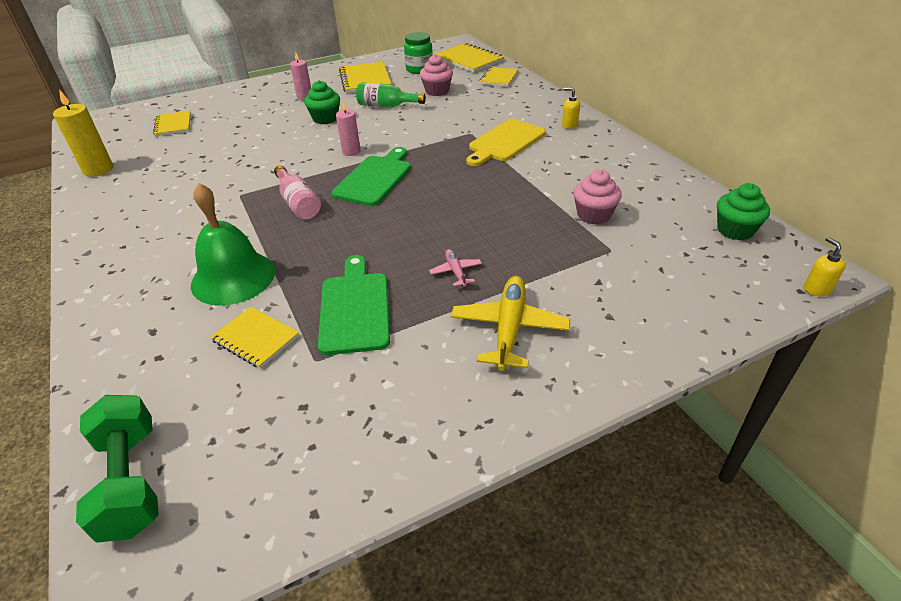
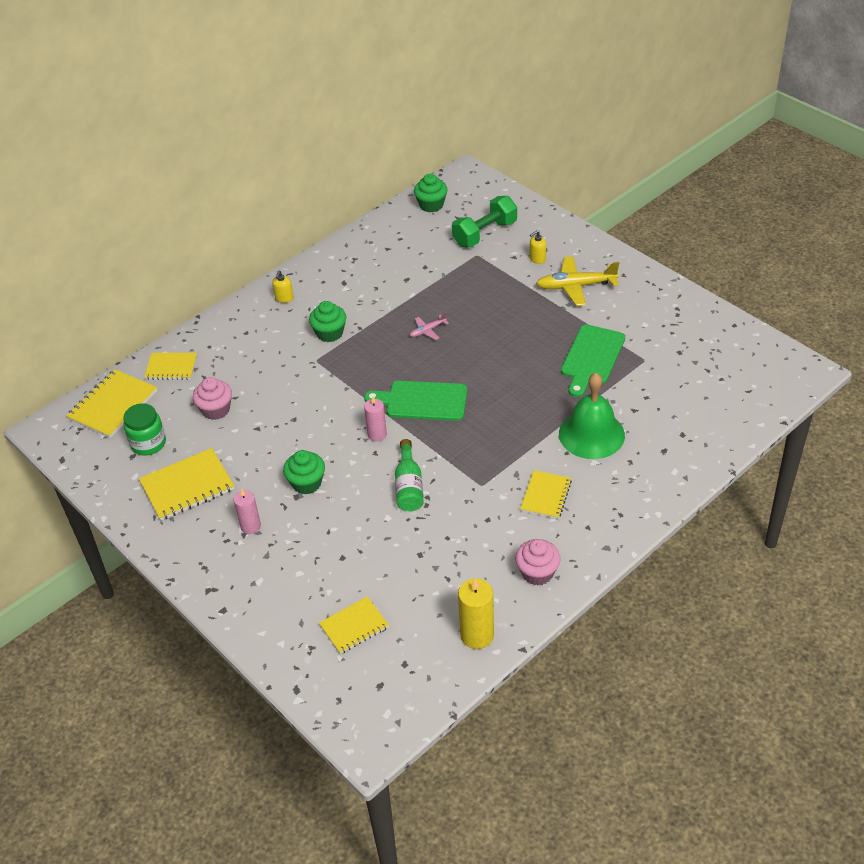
camera: 105 degrees left, 5 degrees up
green dumbbell [76,395,159,543] -> green dumbbell moved to [452,196,517,247]
yellow notebook [210,307,299,368] -> yellow notebook moved to [520,470,572,519]
pink bottle [274,165,321,220] -> none
green cutting board [318,255,390,355] -> green cutting board turned 45 degrees counterclockwise [561,324,625,397]
green bottle [356,82,426,108] -> green bottle moved to [395,439,424,511]
pink plane [429,249,482,287] -> pink plane moved to [410,312,449,340]
yellow cutting board [466,119,546,166] -> green cupcake [309,301,346,342]
pink cupcake [573,170,622,225] -> pink cupcake moved to [515,539,561,586]
yellow soap dispenser [804,237,846,296] -> yellow soap dispenser moved to [530,230,546,264]

